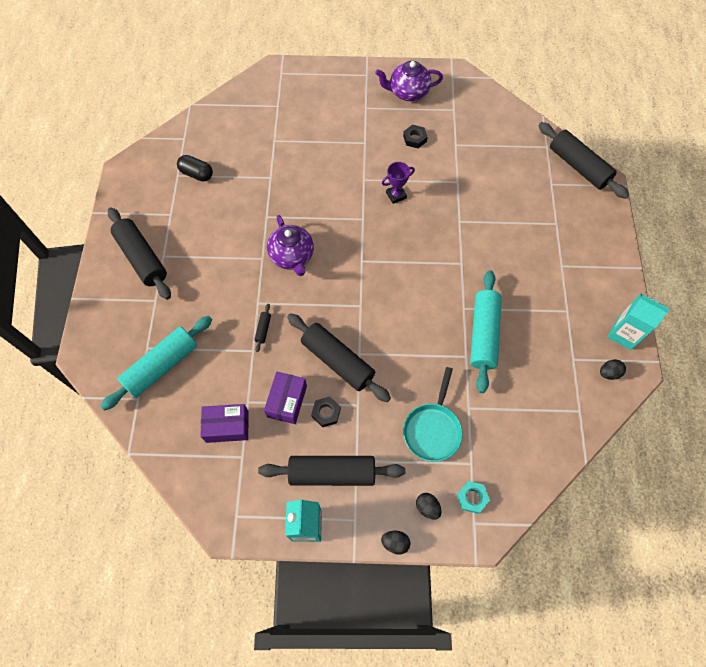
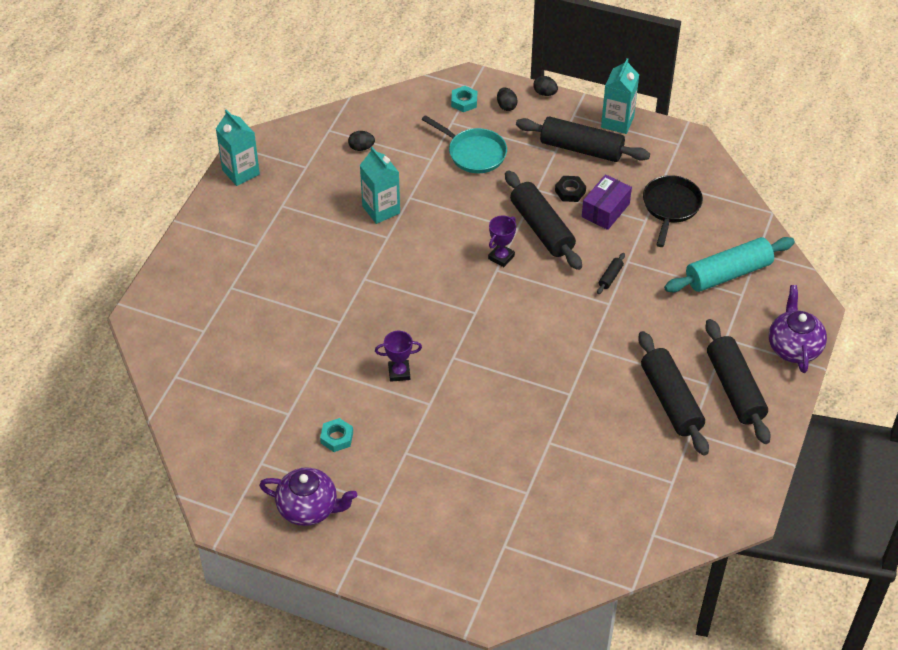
camera: 160 degrees left, 15 degrees down
black capsule [177,155,213,182] -> none
purple box [200,404,249,443] -> black pan [643,175,703,247]
purple teapot [267,215,314,276] -> purple teapot moved to [769,285,827,373]
black nut [403,125,428,148] -> turquoise nut [320,418,353,452]
turquoise pan [403,367,463,462] -> turquoise pan turned 90 degrees clockwise [422,115,507,173]
turquoise rolling pin [470,270,502,393] -> turquoise carton [360,147,400,224]
black rolling pin [538,122,629,199] -> black rolling pin moved to [638,331,709,455]
black egg [600,359,626,380] -> black egg moved to [348,131,375,151]
none -> purple trophy [488,216,516,267]

